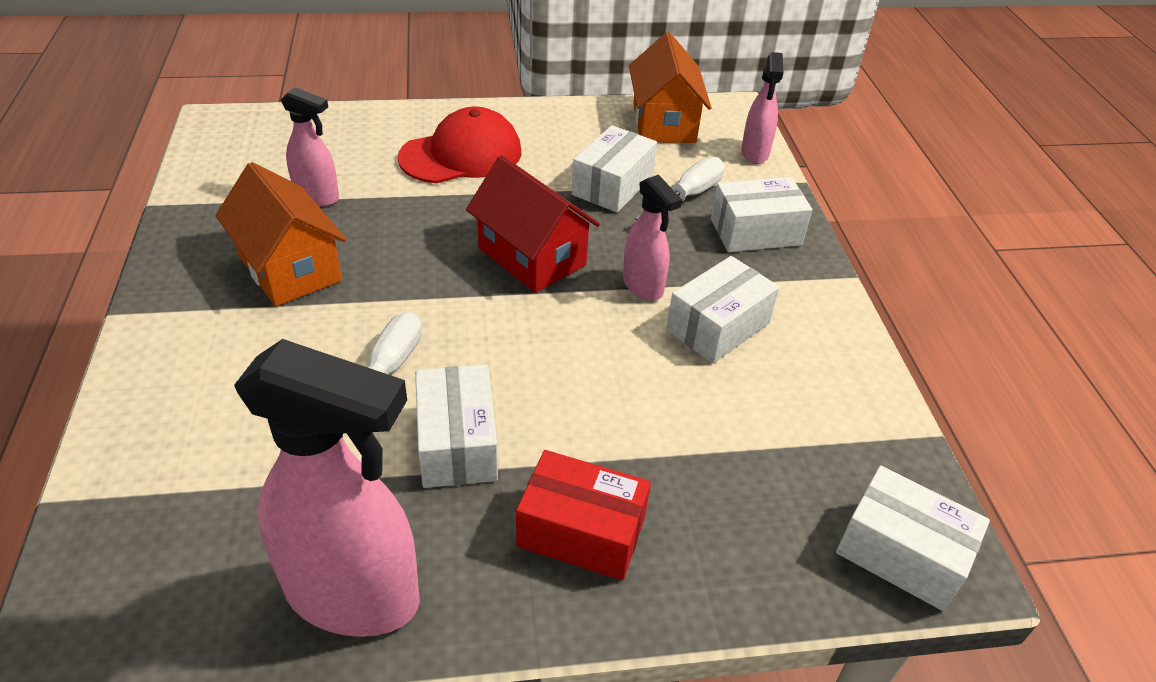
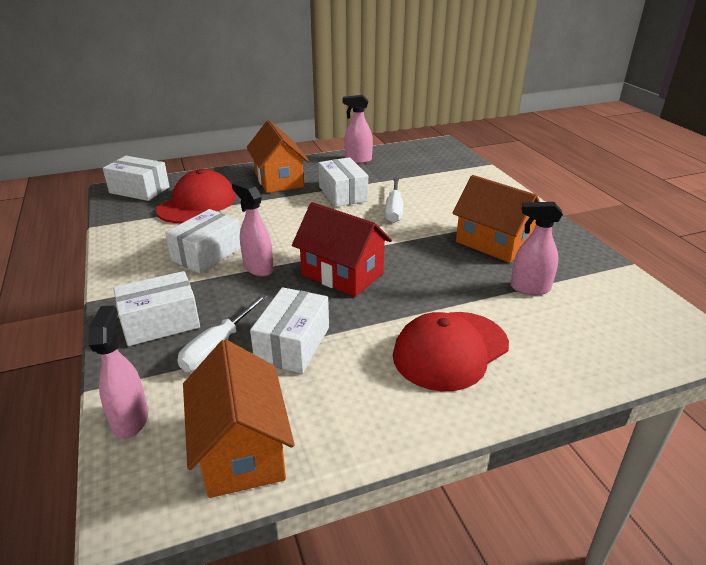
camera: 170 degrees right, 10 degrees down
pink spray bottle [234,339,420,637] -> pink spray bottle [342,95,373,163], size x0.53
red box [516,450,651,580] -> orange house [247,120,309,193]
none -> red cap [156,169,236,223]

